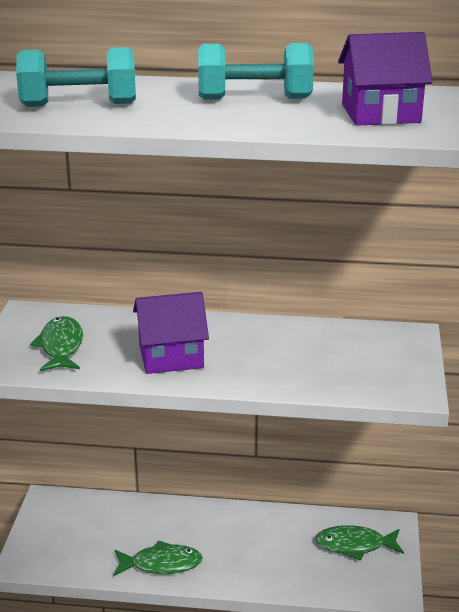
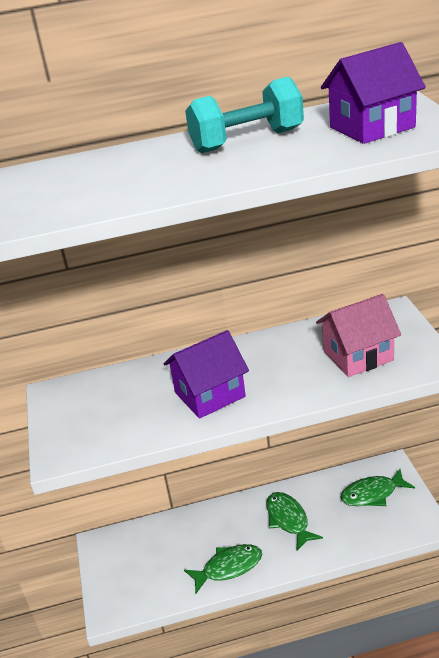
camera: 15 degrees left, 5 degrees up
turquoise dumbbell [16,47,136,107] -> none
green fish [30,316,83,371] -> green fish moved to [267,492,323,550]
none -> pink house [316,294,401,377]

